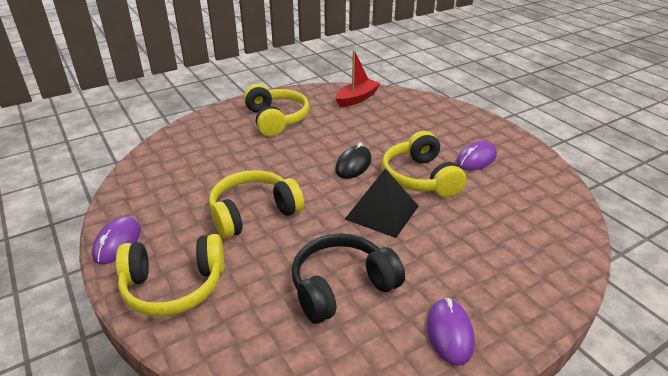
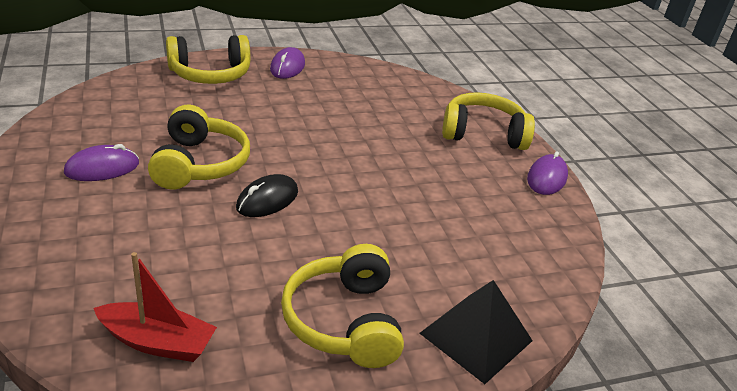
camera: 170 degrees left, 0 degrees up
yellow headphones [209,170,304,239] -> yellow headphones moved to [166,35,250,84]
black headphones [292,233,405,324] -> none
red boat [336,50,381,107] -> red boat turned 135 degrees counterclockwise [94,252,217,362]
black pyramid [345,168,419,238] -> black pyramid moved to [419,280,533,384]

